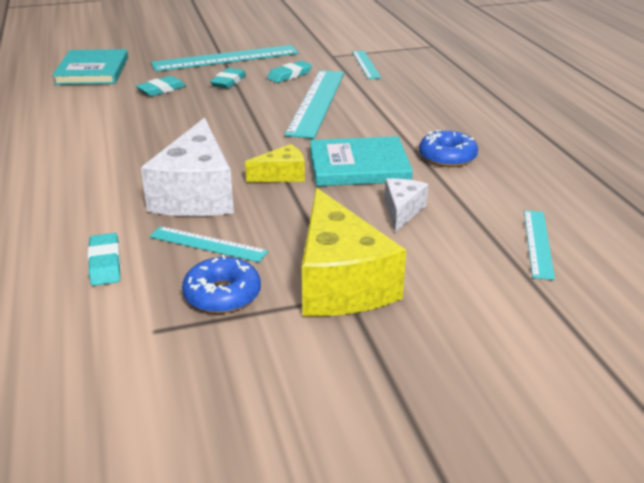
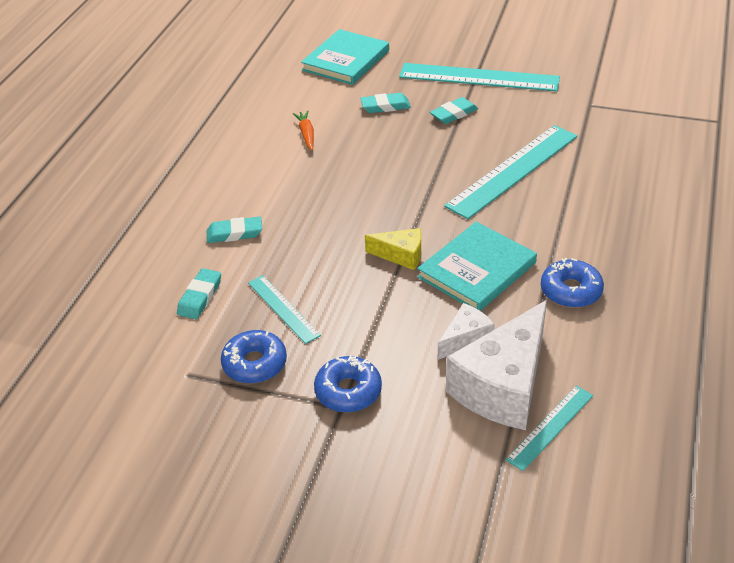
camera: 35 degrees right, 10 degrees up
white cheese [141,118,234,216] -> white cheese moved to [446,300,547,430]
turquoise eraser [267,61,312,83] -> turquoise eraser moved to [207,217,262,243]
yellow cheese [302,188,406,316] -> blue donut [314,356,382,412]
turquoise book [310,136,413,186] -> turquoise book turned 75 degrees counterclockwise [417,222,537,311]
turquoise ruler [352,51,381,79] -> none
none -> orange carrot [293,110,314,150]

